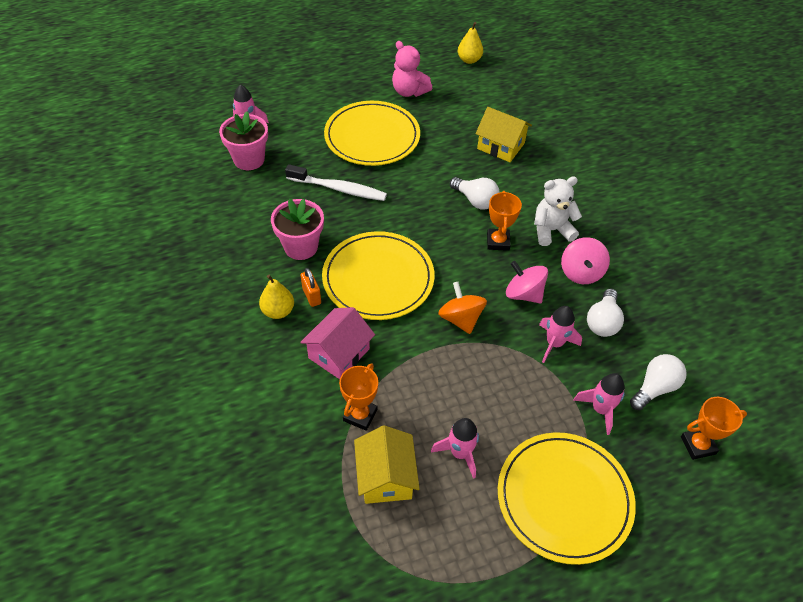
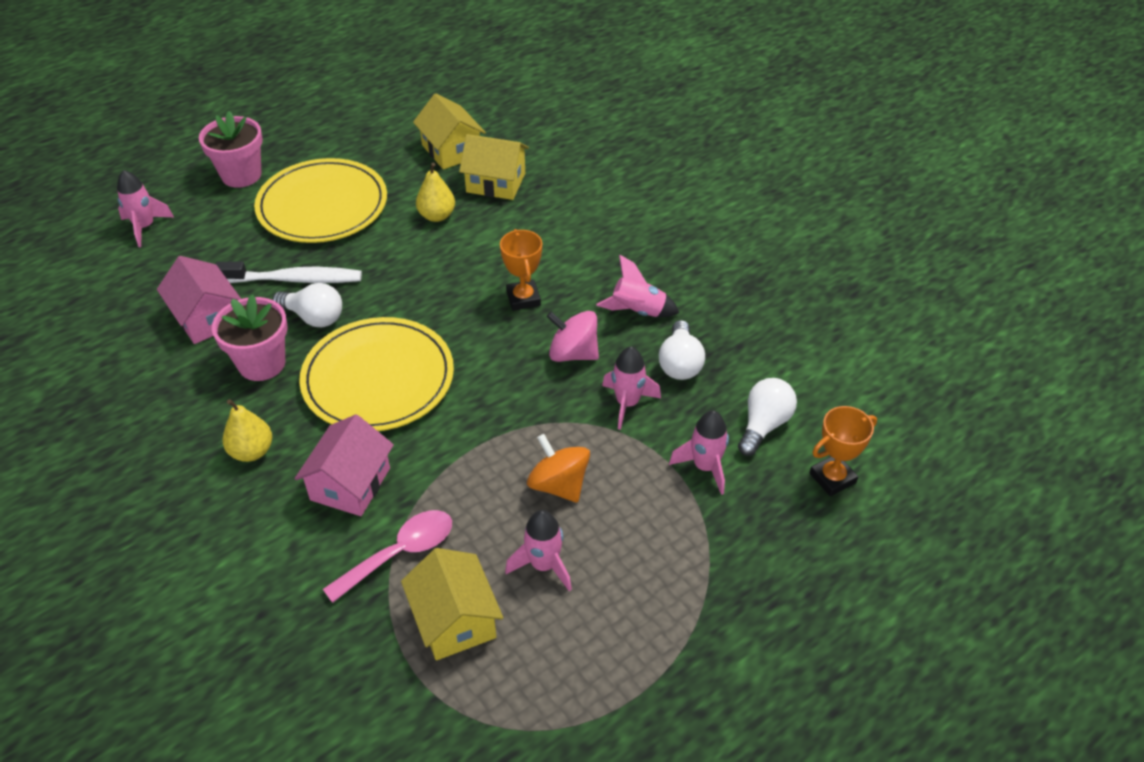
camera: 15 degrees left, 5 degrees down
pink flower pot [219,111,268,170] -> pink flower pot moved to [199,111,263,188]
orange padlock [301,268,321,307] -> none
orange trophy [339,363,378,431] -> pink spoon [323,510,452,603]
pink teddy bear [392,41,432,97] -> none
orange spinning top [438,282,487,334] -> orange spinning top moved to [527,434,590,503]
white light bulb [450,177,500,209] -> white light bulb moved to [272,283,342,327]
yellow pear [458,22,483,64] -> yellow pear moved to [416,163,455,222]
yellow plate [498,432,636,565] -> none
white teddy bear [534,176,582,246] -> none
pink spinning top [561,237,610,284] -> pink rocket [596,255,679,317]
none -> pink house [157,256,241,344]
none -> yellow house [413,93,486,170]

